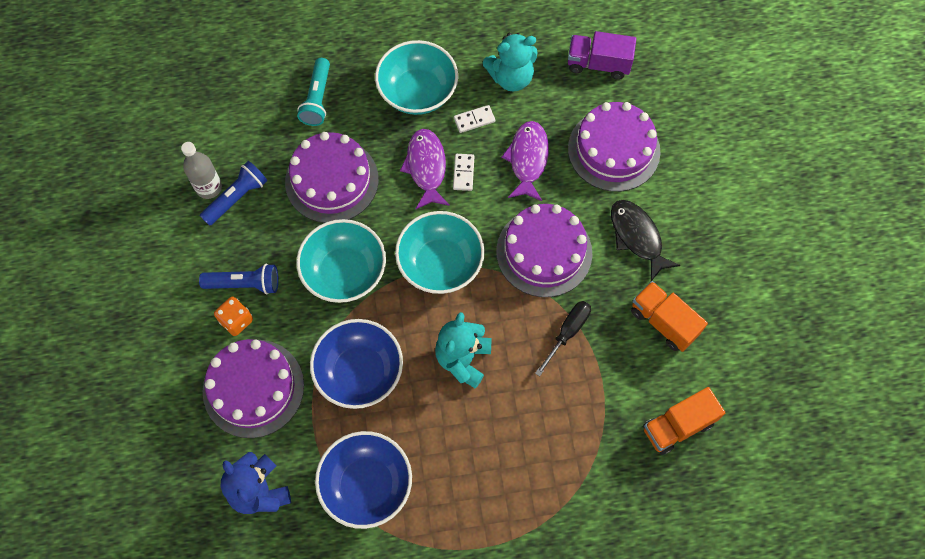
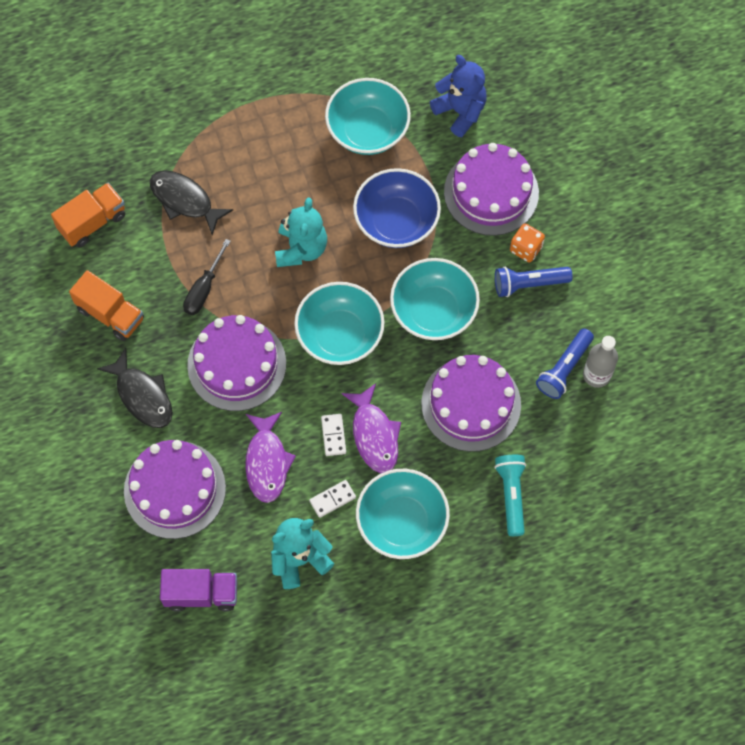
camera: 170 degrees right, 0 degrees up
blue bowl [315,431,412,529] -> turquoise bowl [325,78,411,155]
none -> black fish [150,170,233,235]

